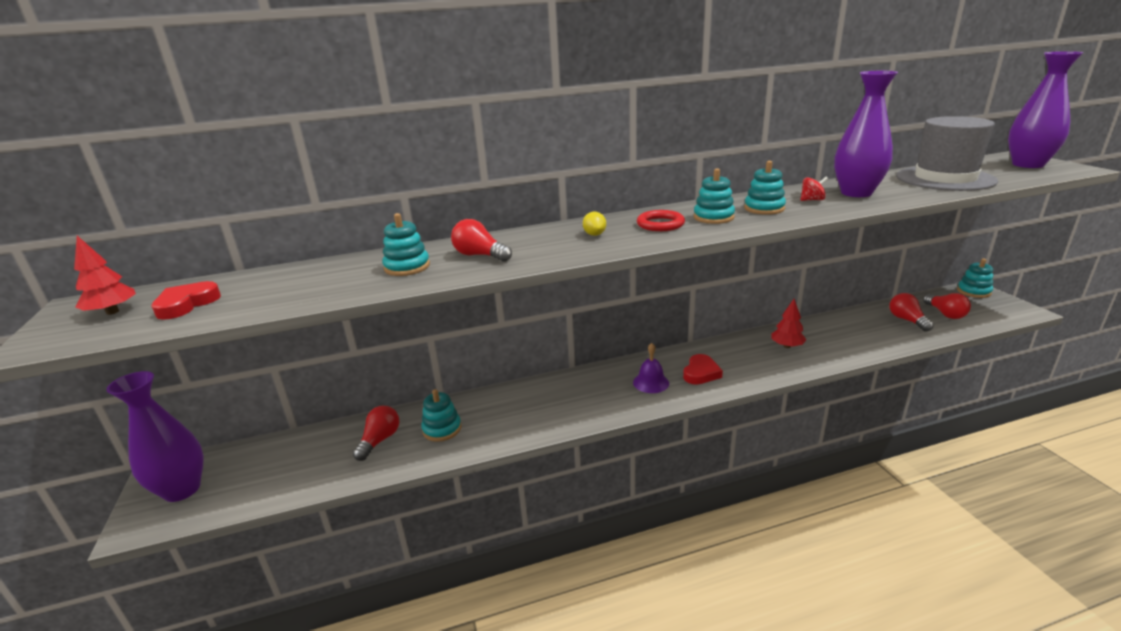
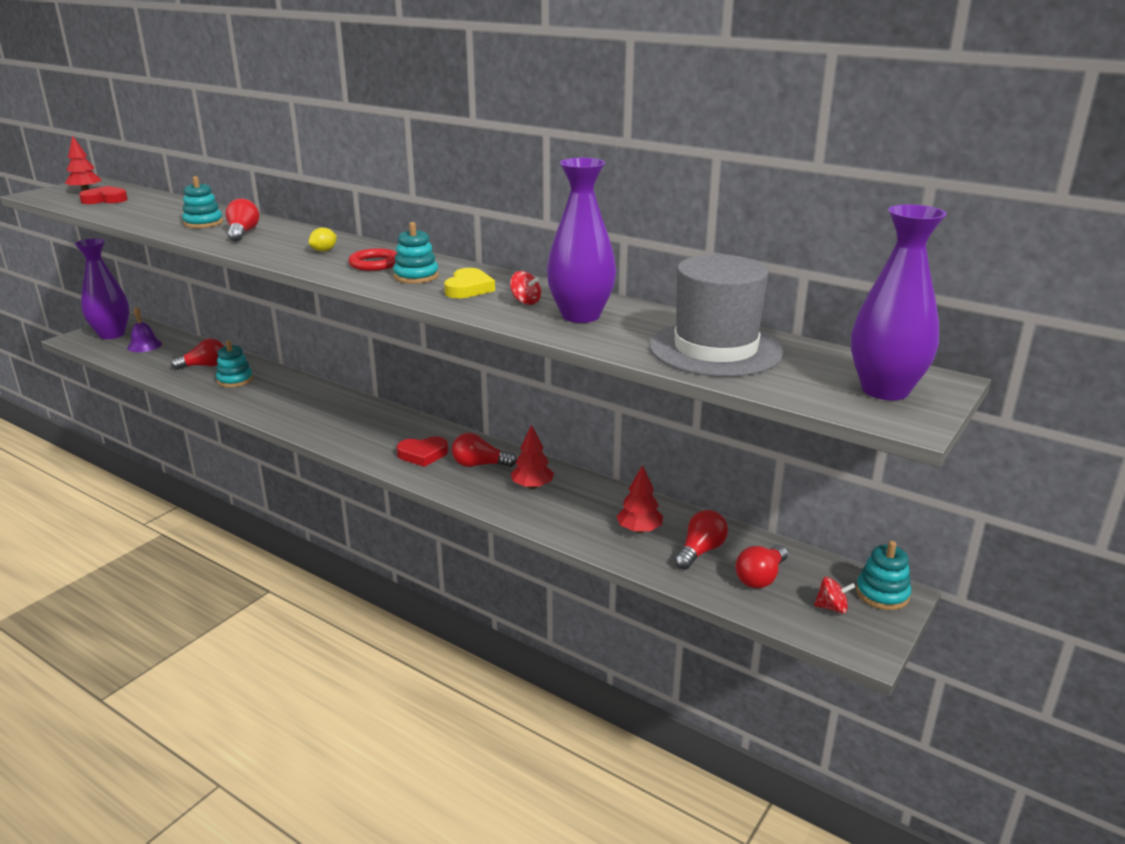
camera: 50 degrees right, 0 degrees up
purple bell [633,343,669,393] -> purple bell moved to [127,307,162,352]
turquoise stacking toy [744,161,786,215] -> yellow heart [444,268,495,298]
none -> red light bulb [452,433,517,467]
none -> red tree [616,465,663,533]
none -> red spinning top [814,577,855,614]

